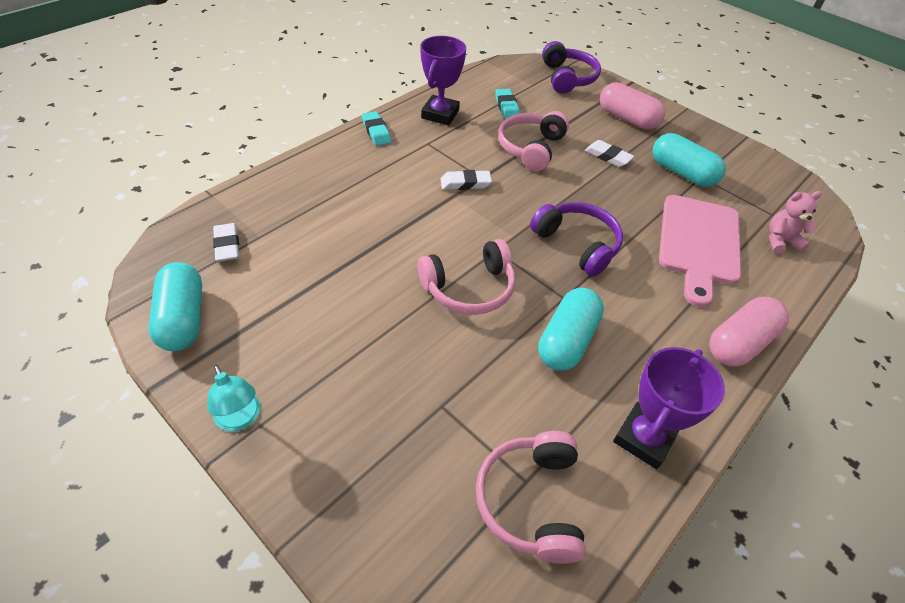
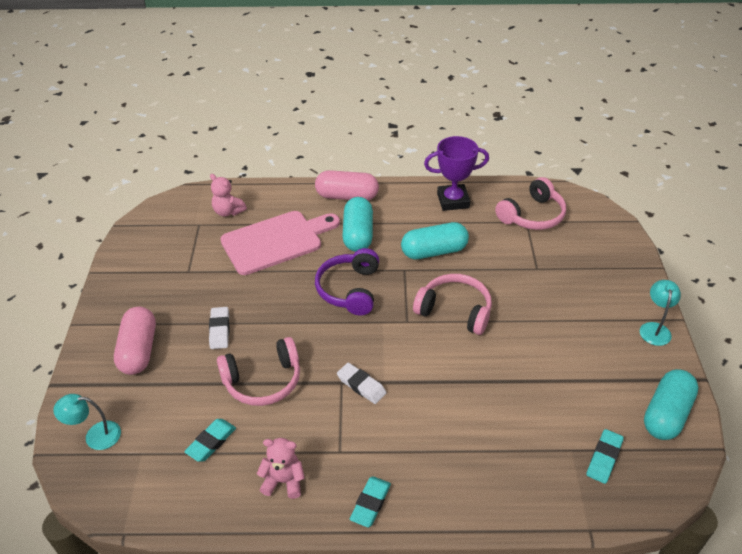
camera: 130 degrees left, 5 degrees down
white eraser [213,223,240,262] -> turquoise eraser [586,429,624,484]
purple trophy [420,36,466,125] -> pink teddy bear [257,438,305,499]
purple headphones [542,41,601,94] -> turquoise lamp [53,394,121,450]
turquoise capsule [652,133,726,187] -> turquoise capsule moved to [342,197,373,252]

